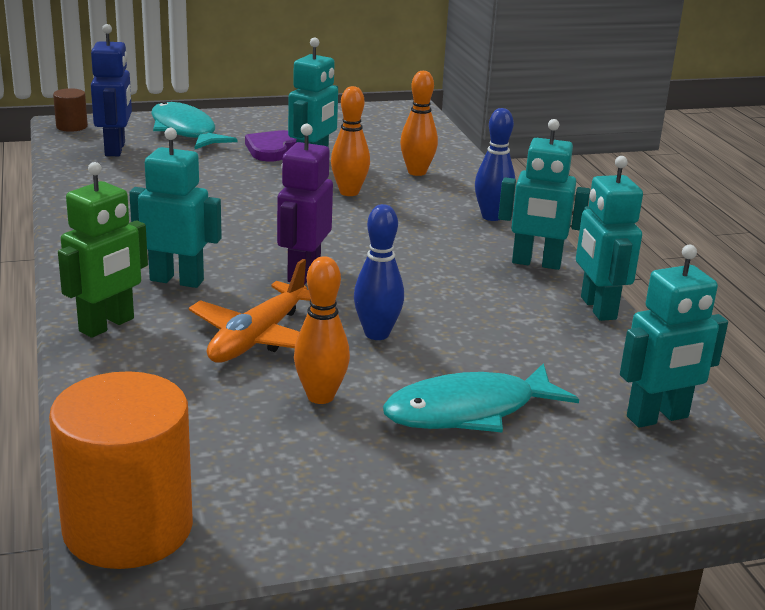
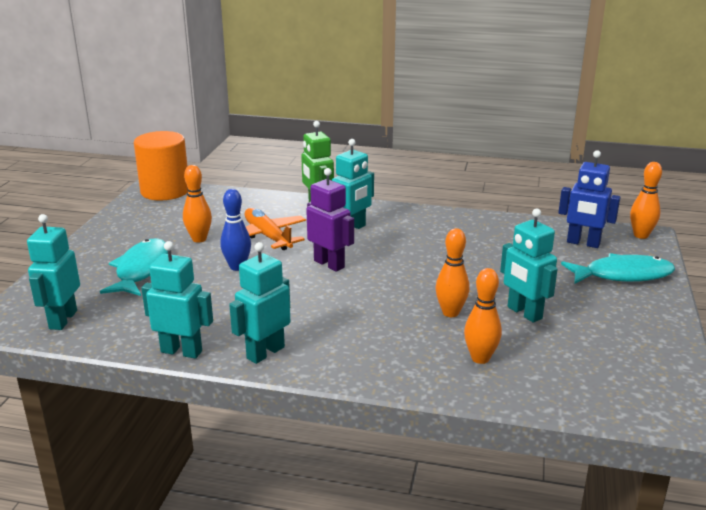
camera: 120 degrees right, 0 degrees up
brown cylinder [53,88,88,132] -> orange bowling pin [630,162,662,239]
purple heart [245,130,296,162] -> none
blue bowling pin [475,108,516,221] -> none

